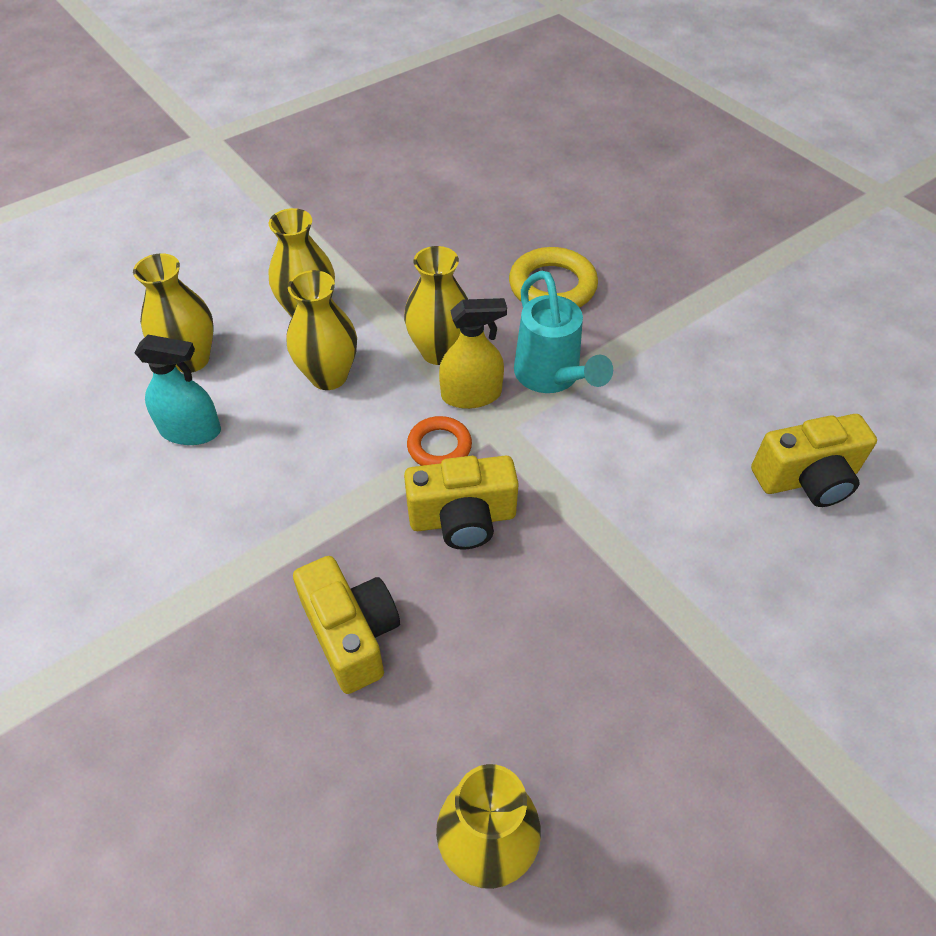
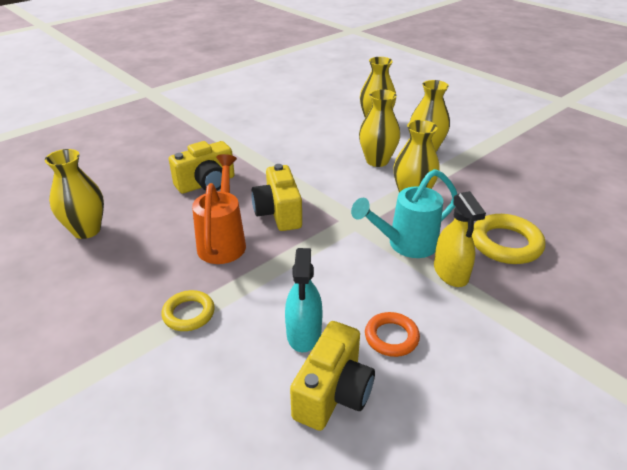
camera: 85 degrees right, 15 degrees down
turquoise spray bottle [134,335,221,445] -> turquoise spray bottle moved to [285,248,323,352]
orange ring [407,416,472,466] -> orange ring moved to [365,312,420,357]
yellow spray bottle [439,298,507,409] -> yellow spray bottle moved to [434,191,486,287]
yellow camera [751,414,877,507] -> yellow camera turned 135 degrees counterclockwise [290,321,375,431]
none -> yellow ring [162,290,215,331]
none -> orange watering can [192,154,246,264]

